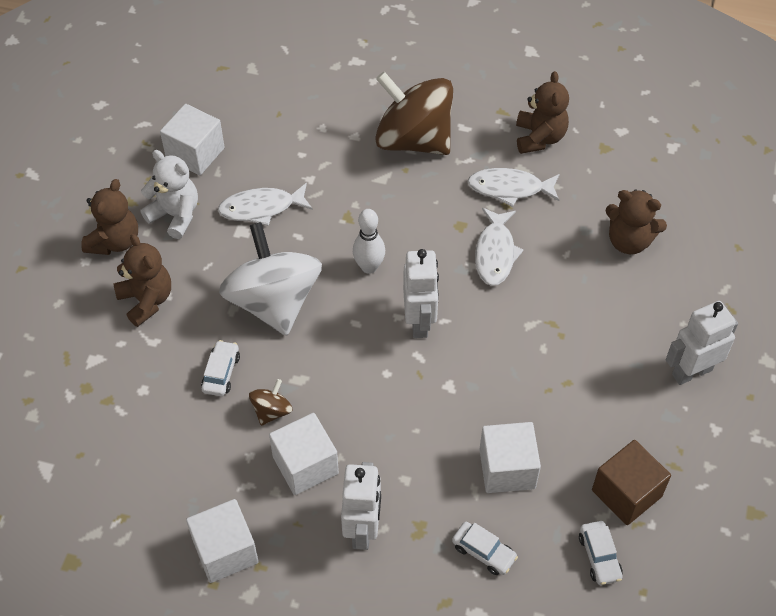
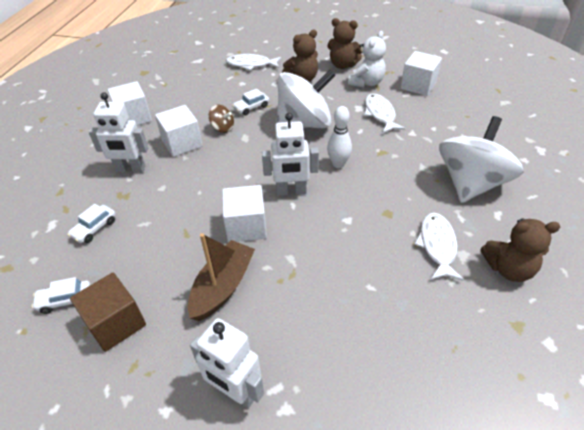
camera: 90 degrees right, 10 degrees down
white car [201,340,240,396] -> white car turned 135 degrees clockwise [232,89,269,115]
brown spinning top [375,71,453,155] -> white spinning top [439,116,523,203]
white fish [475,208,524,286] -> white fish moved to [226,54,281,70]
white cube [479,422,541,493] -> white cube moved to [222,185,267,242]
brown teddy bear [605,190,667,254] -> none
white robot [666,301,738,385] -> white robot turned 150 degrees clockwise [190,318,264,409]
none -> brown boat [188,233,255,321]

